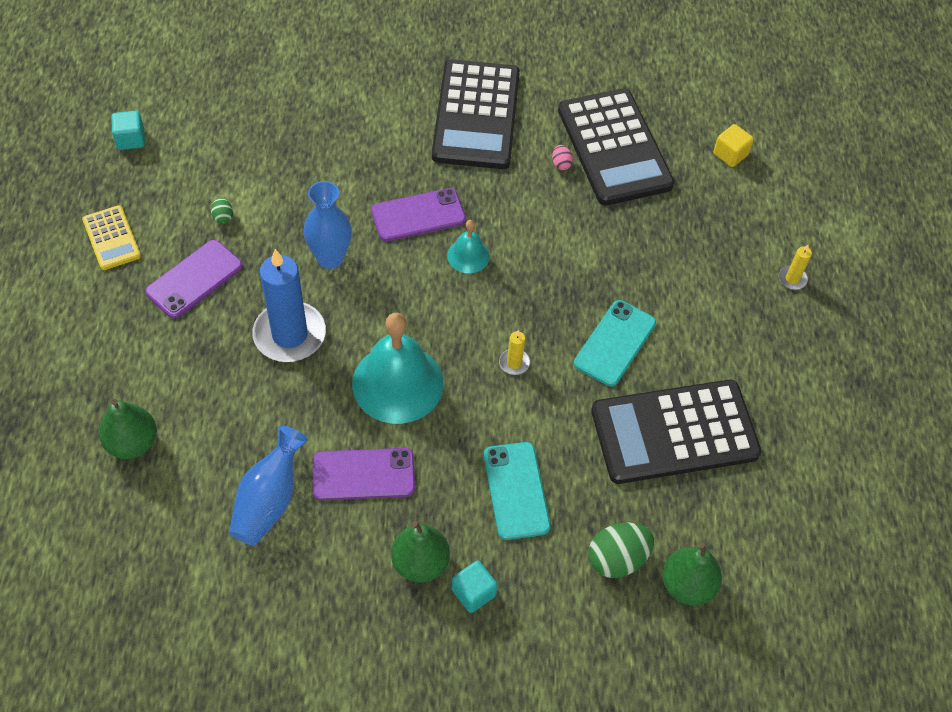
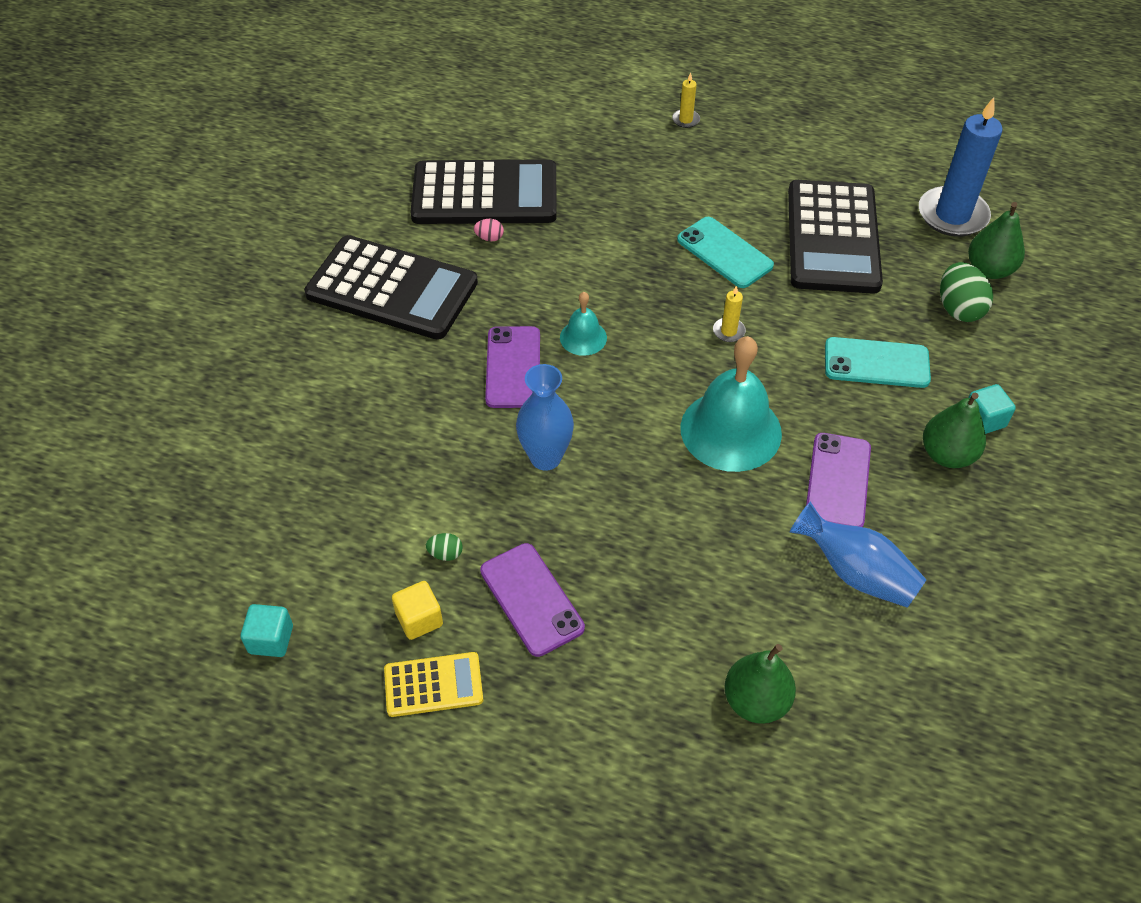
camera: 70 degrees left, 5 degrees down
blue candle [253,249,326,362] -> blue candle moved to [919,97,1003,237]
yellow cube [713,124,754,167] -> yellow cube moved to [392,581,443,640]

